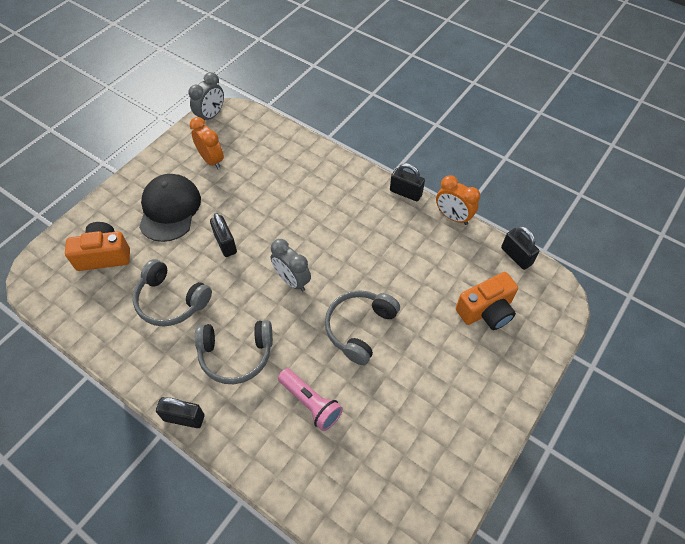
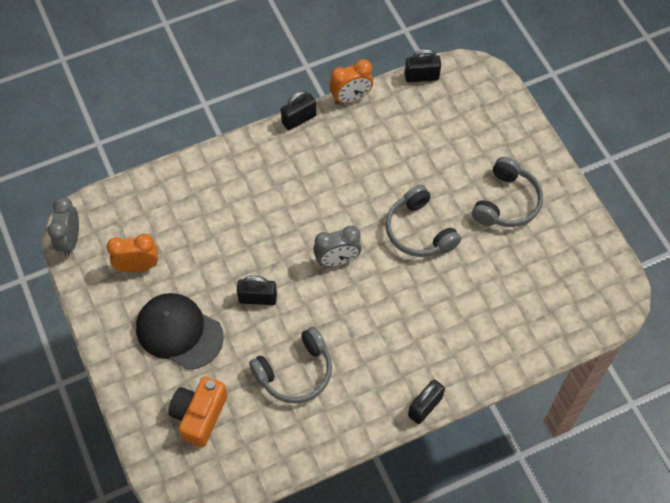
camera: 60 degrees left, 5 degrees up
grey clock [188,72,224,121] -> grey clock turned 150 degrees counterclockwise [48,197,79,256]
grey headphones [195,320,273,384] -> grey headphones moved to [472,157,543,227]
pink flashlight [278,368,343,431] -> none
orange camera [456,272,518,330] -> none

